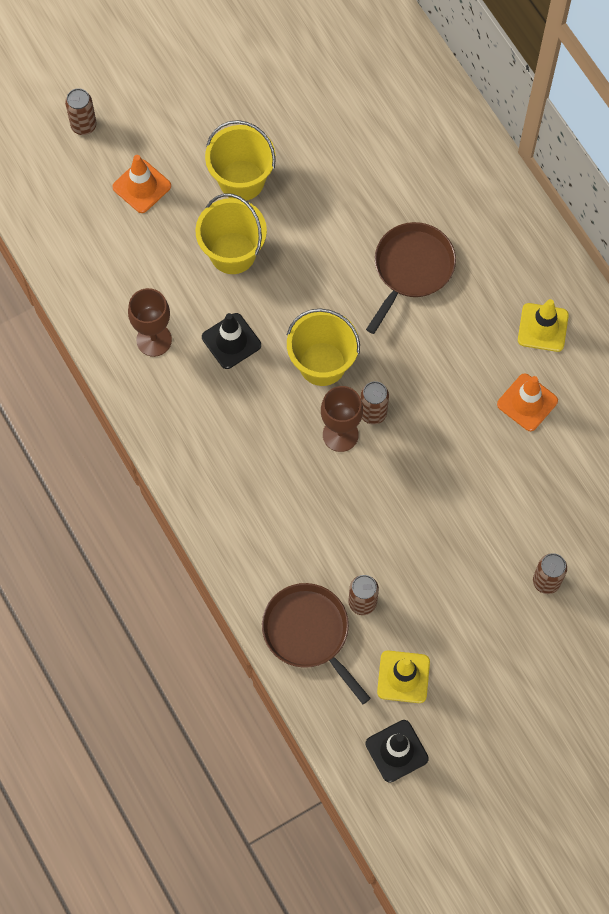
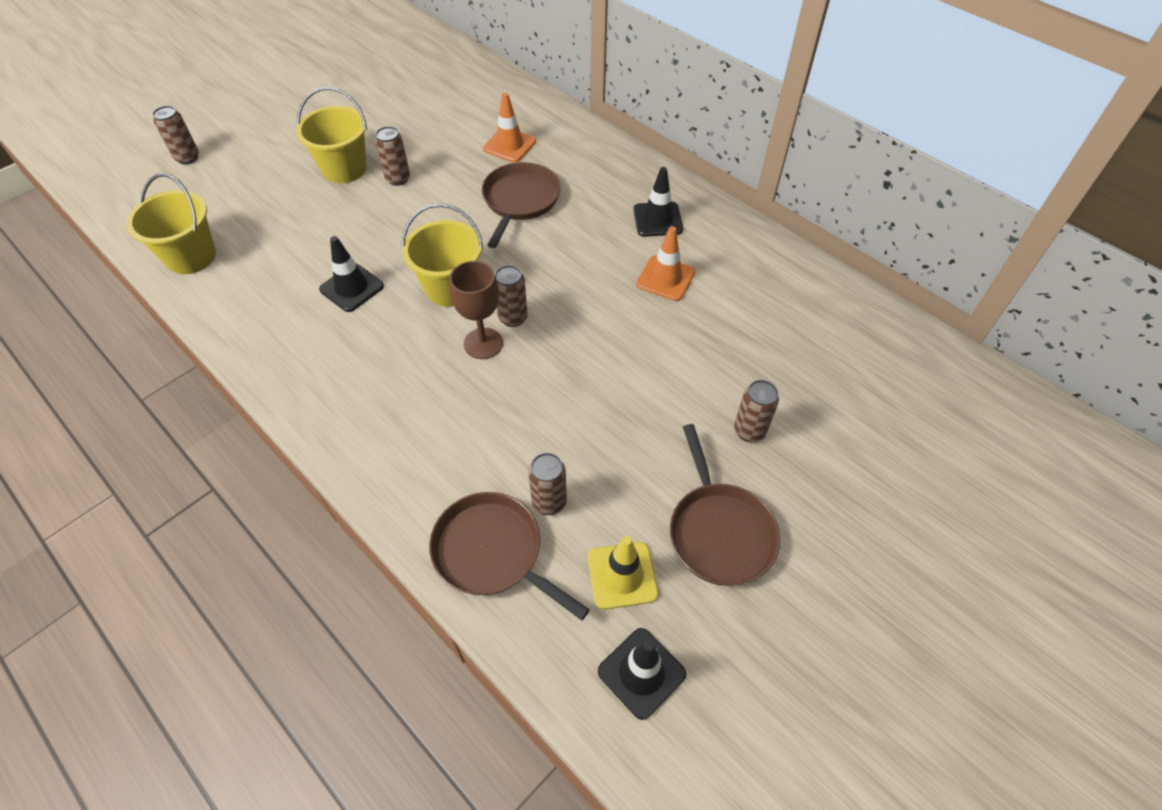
camera: 15 degrees left, 15 degrees down
orange traffic cone [112,155,171,213] -> orange traffic cone moved to [483,93,536,162]
brown goblet [128,288,172,357] -> none
yellow bucket [195,193,267,274] -> yellow bucket moved to [126,173,216,274]
yellow traffic cone [518,299,569,352] -> black traffic cone [633,167,683,237]
none -> brown can [375,126,410,186]
none -> brown pan [670,424,780,586]

